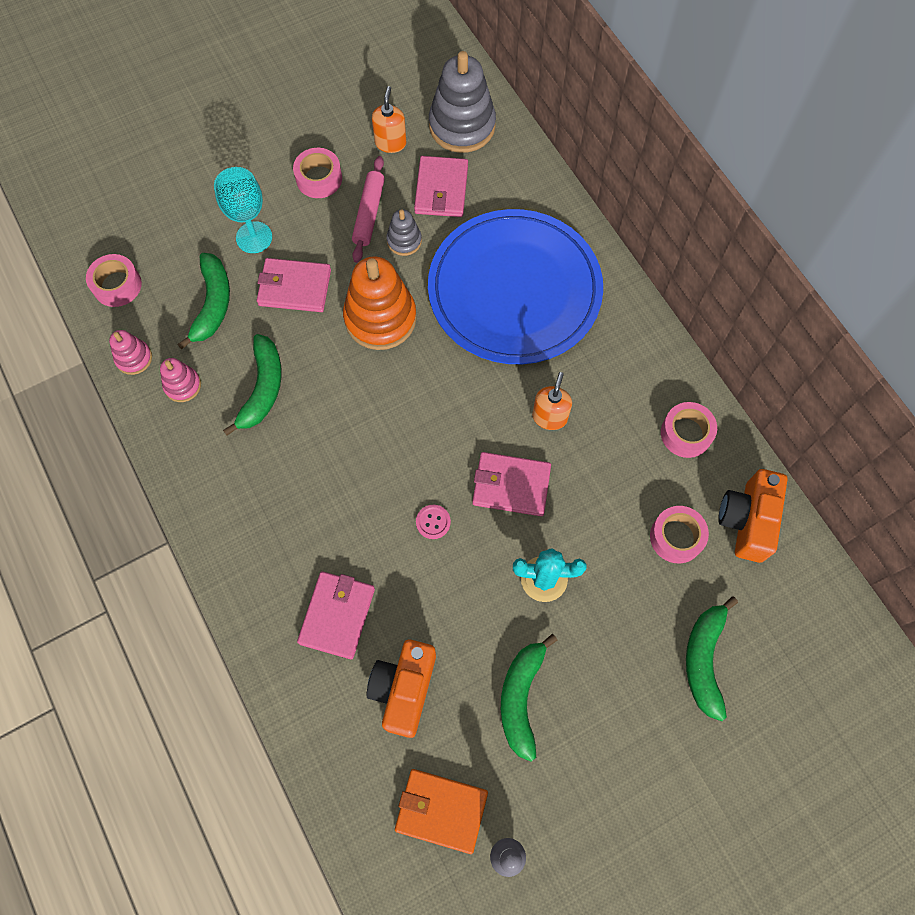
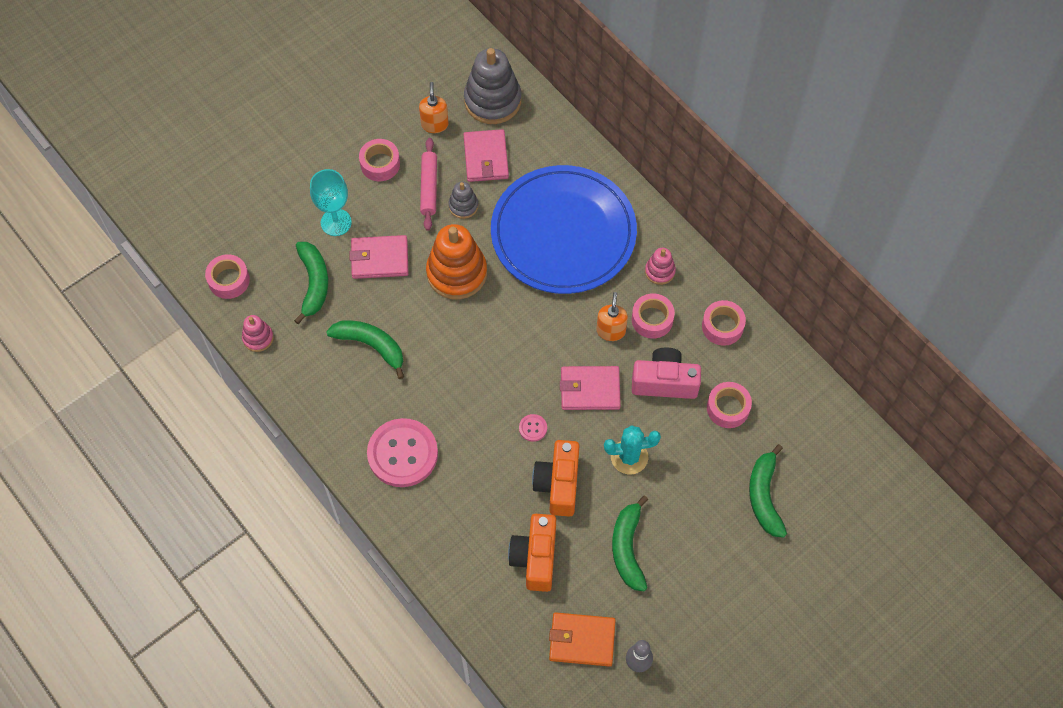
camera: 10 degrees left, 5 degrees down
pink stacking toy [160,358,201,402] -> pink stacking toy moved to [645,248,676,285]
green banana [223,334,282,436] -> green banana turned 60 degrees counterclockwise [326,320,404,379]
pink wallet [297,571,375,659] -> none
orange camera [718,469,788,563] -> orange camera moved to [532,440,579,517]
none -> pink button [367,418,438,487]
none -> pink tape [632,293,675,339]
none -> pink camera [632,347,701,399]

